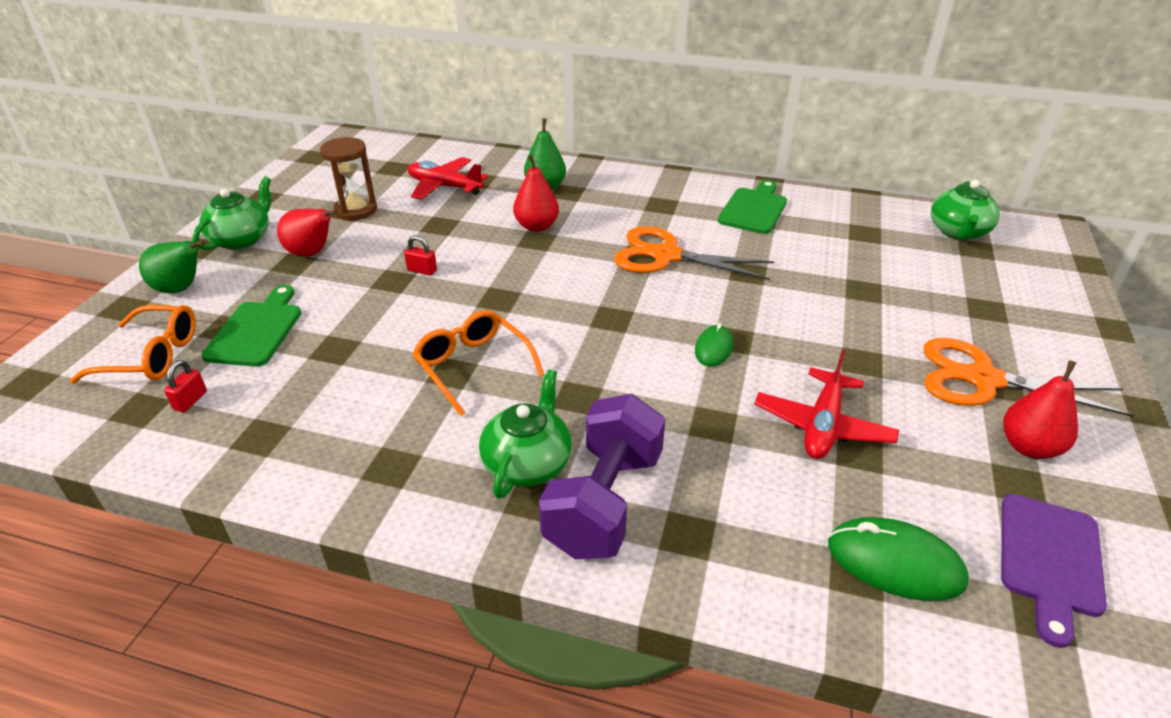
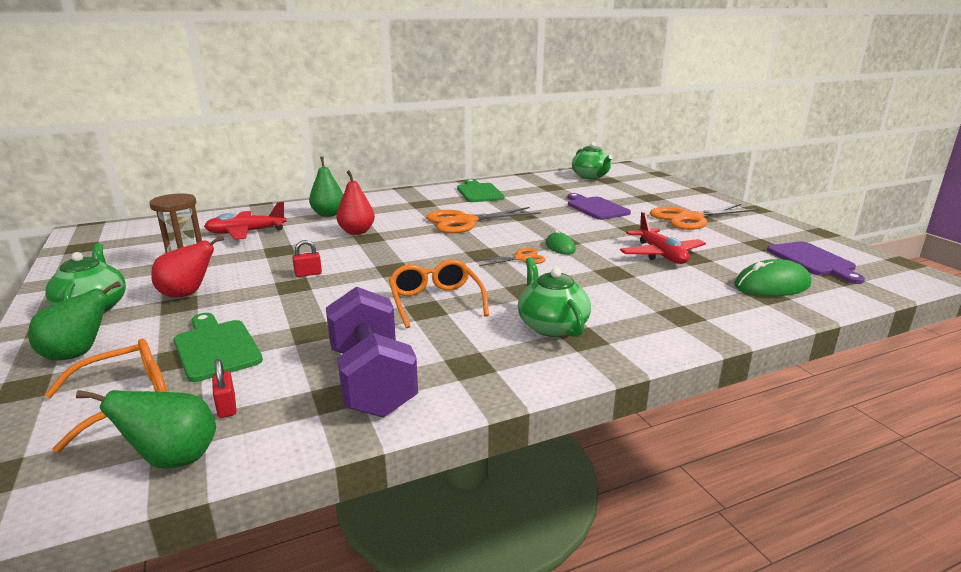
camera: 40 degrees left, 15 degrees down
orange glasses [412,310,544,416] -> orange glasses turned 60 degrees clockwise [389,260,489,329]
purple dumbbell [539,394,665,559] -> purple dumbbell moved to [326,286,418,418]
red pear [1003,361,1078,459] -> none
none -> green pear [76,390,216,468]
none -> orange scissors [474,248,546,266]
none -> purple cutting board [567,193,631,220]

